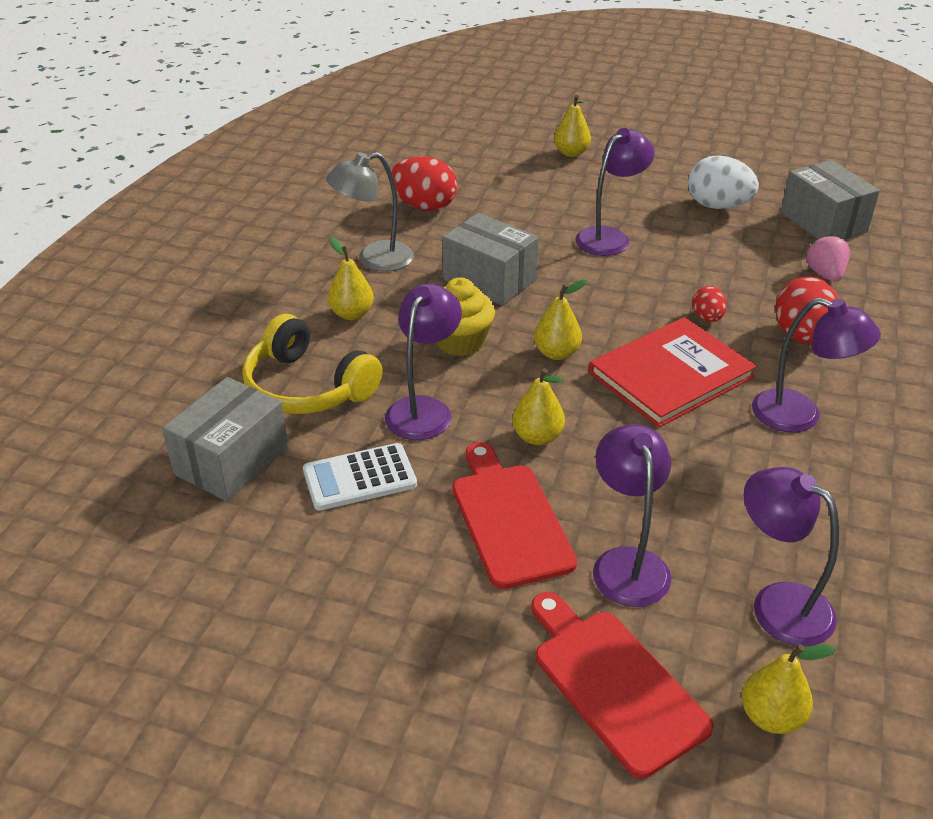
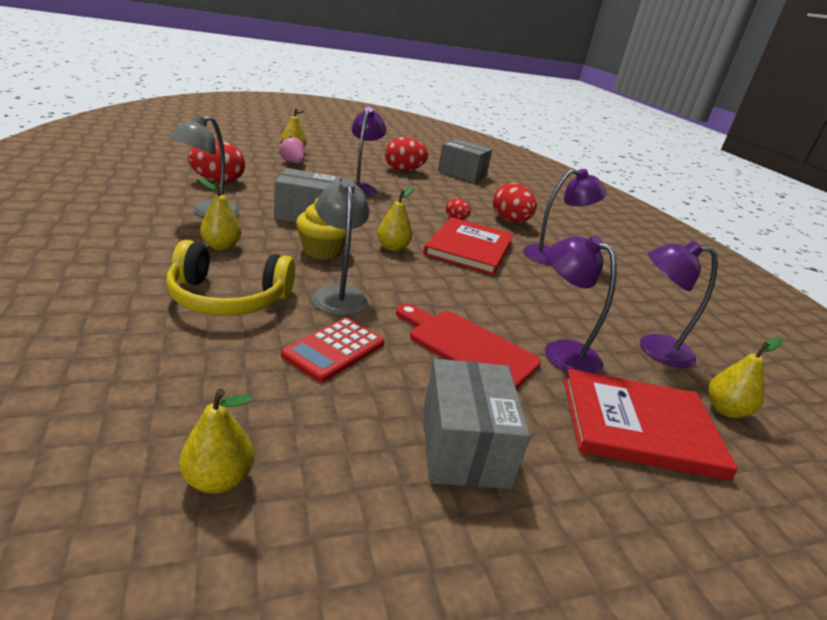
camera: 40 degrees left, 10 degrees down
grey box [162,377,288,502] -> grey box moved to [423,359,531,489]
white calculator [303,443,417,510] -> red calculator [281,317,384,382]
purple lamp [385,283,462,440] -> grey lamp [312,178,370,316]
yellow pear [512,368,565,445] -> yellow pear moved to [179,389,254,494]
red cutting board [531,592,714,778] -> red book [564,369,738,481]
white egg [688,156,759,209] -> red egg [385,137,428,171]
pink strawberry [806,234,850,282] -> pink strawberry moved to [279,136,305,163]

